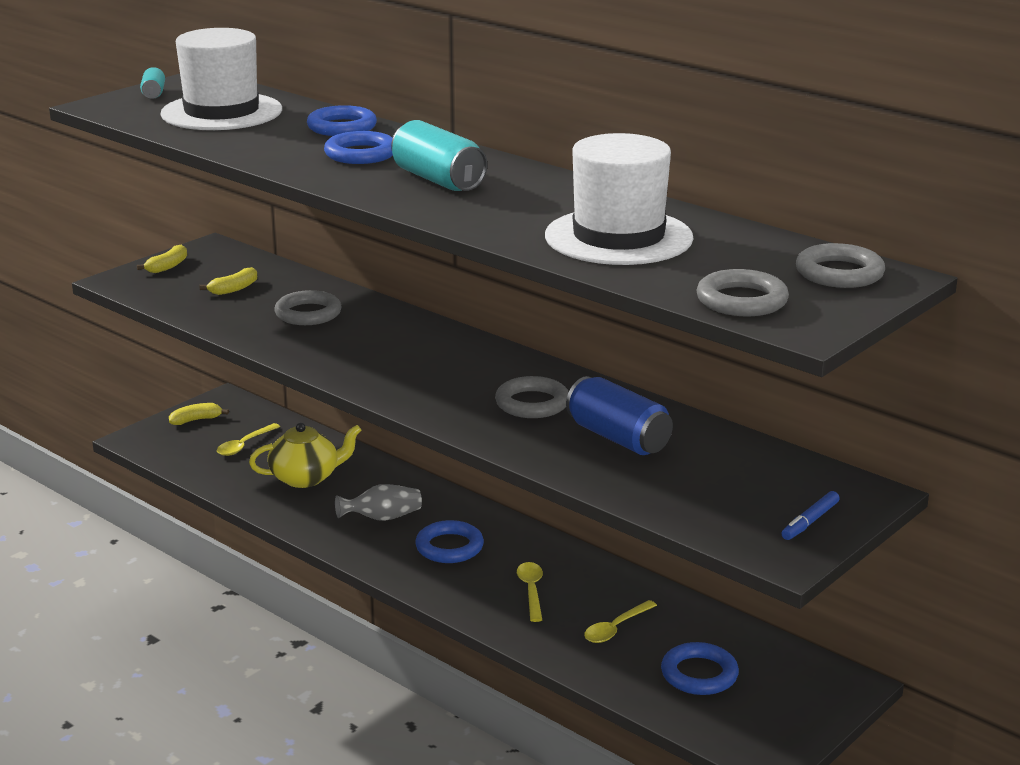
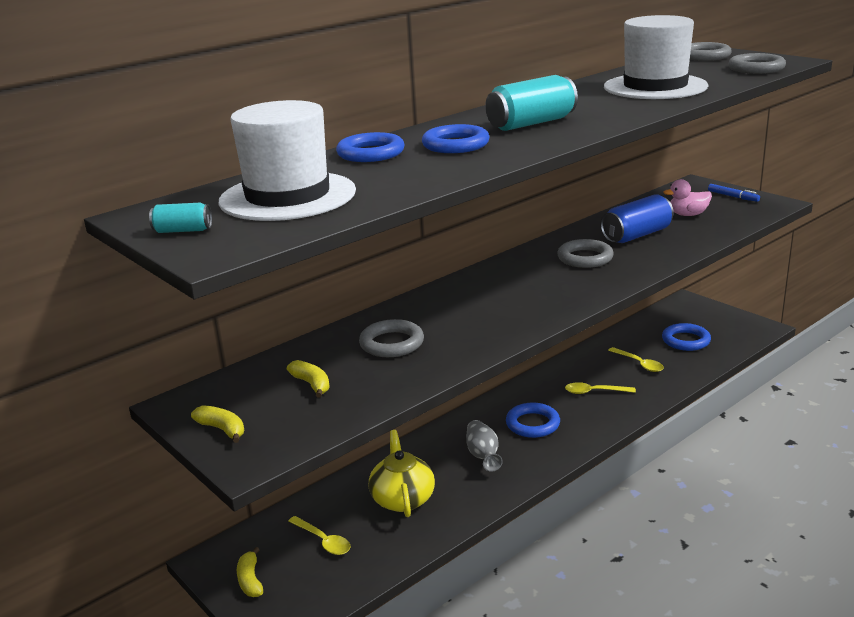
camera: 80 degrees left, 0 degrees up
none -> pink duck [663,179,712,216]

